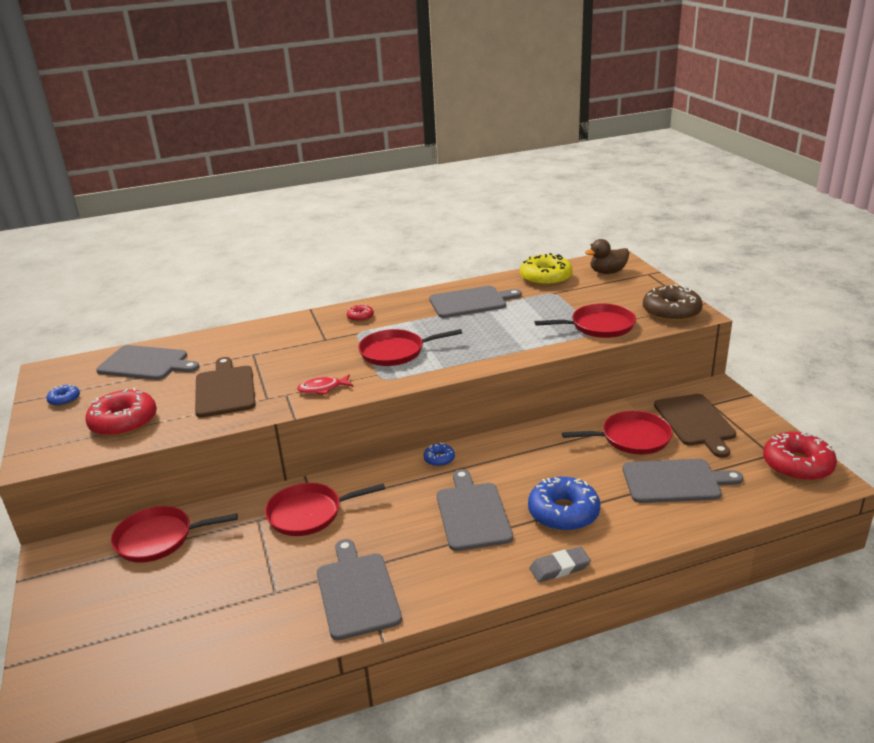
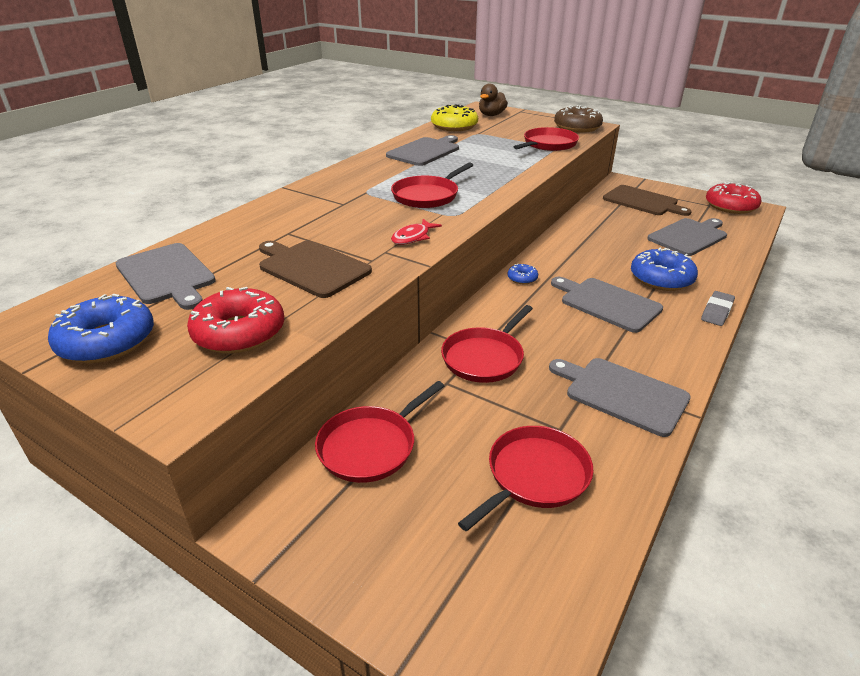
camera: 40 degrees left, 5 degrees up
blue donut [46,385,80,406] -> blue donut [48,294,154,363], size x2.05
grey cutting board [96,345,199,380] -> grey cutting board turned 75 degrees clockwise [116,243,216,310]
red donut [347,304,374,322] -> none
red pan [562,411,673,455] -> red pan moved to [458,426,593,532]

